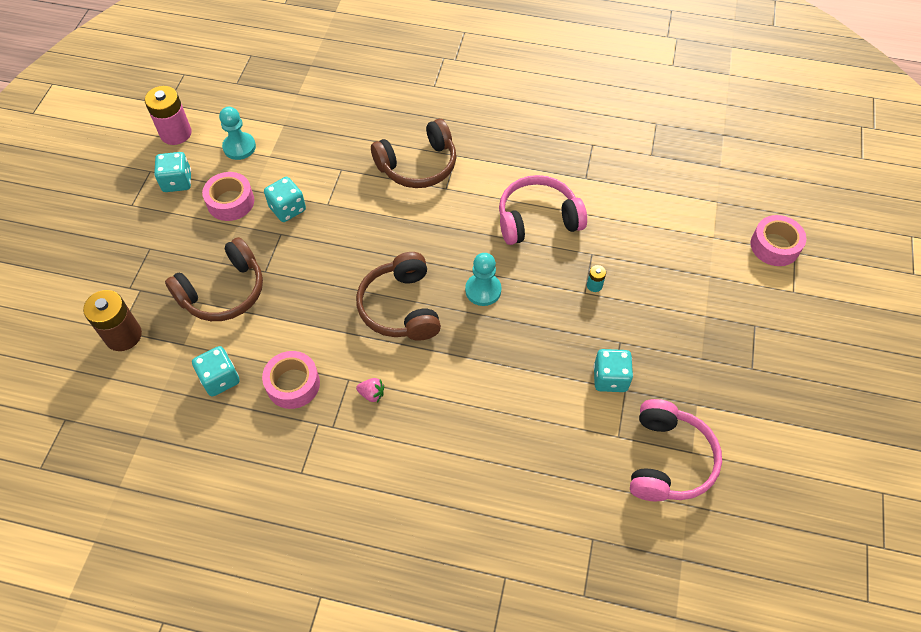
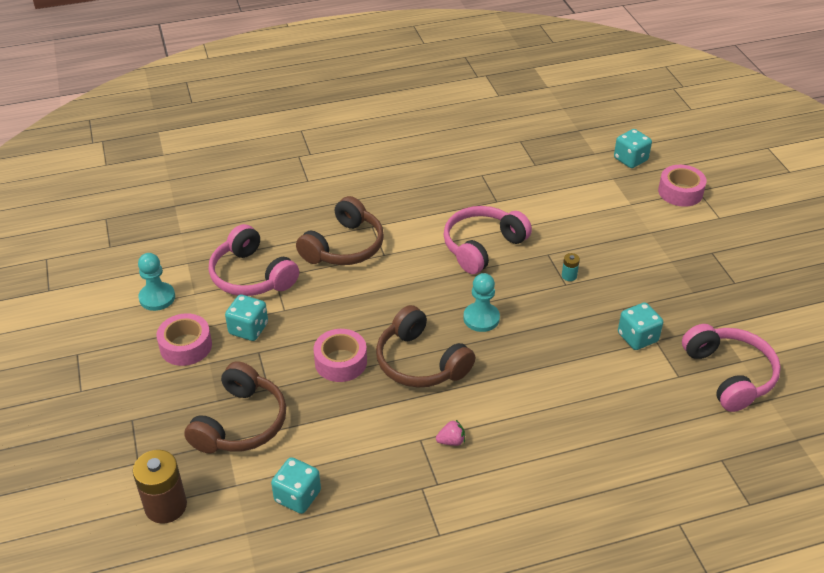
camera: 30 degrees left, 15 degrees down
pink battery [145,86,191,145] -> none
turquoise dice [154,152,191,192] -> turquoise dice moved to [614,129,652,168]
pink tape [262,351,320,409] -> pink tape moved to [313,329,367,382]
none -> pink headphones [209,224,299,296]

